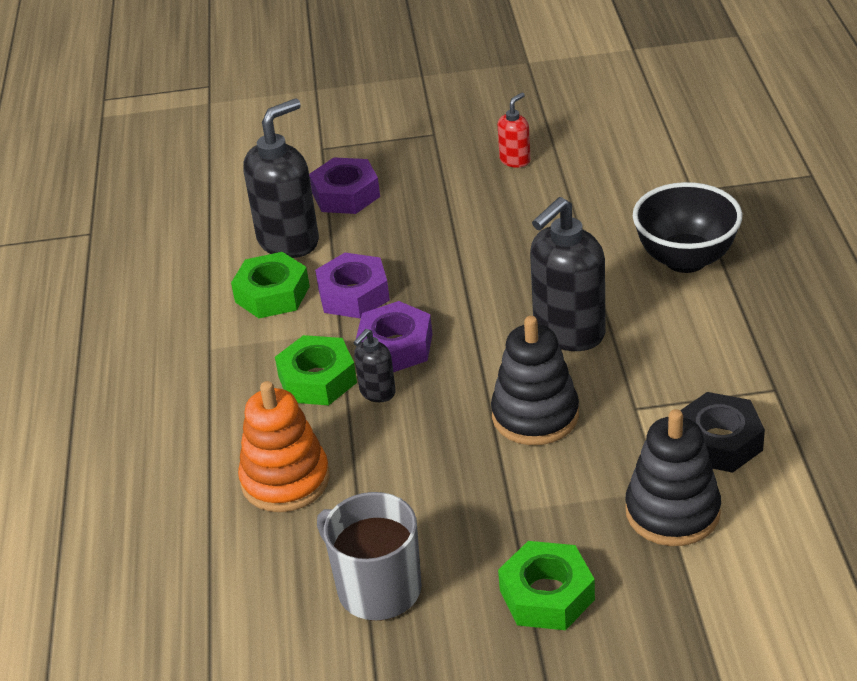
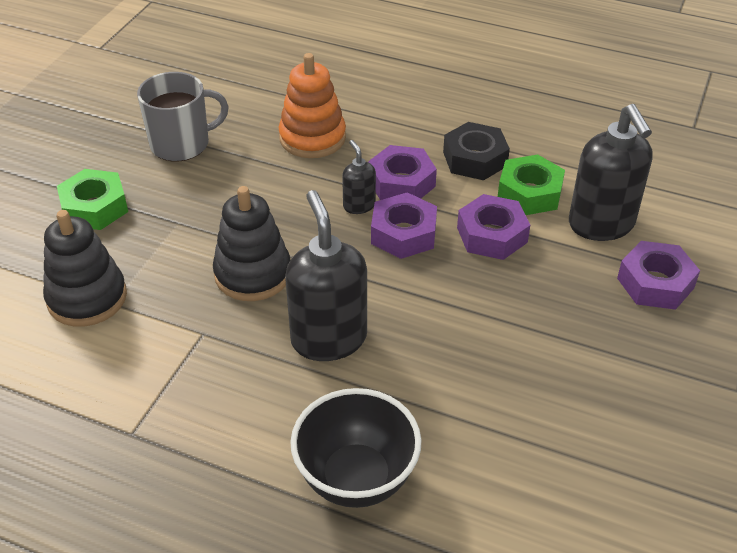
camera: 115 degrees right, 5 degrees up
green nut [275,335,357,405] -> purple nut [368,145,437,200]
red soap dispenser [498,93,531,168] -> none
black nut [680,392,765,473] -> black nut moved to [443,122,510,180]

